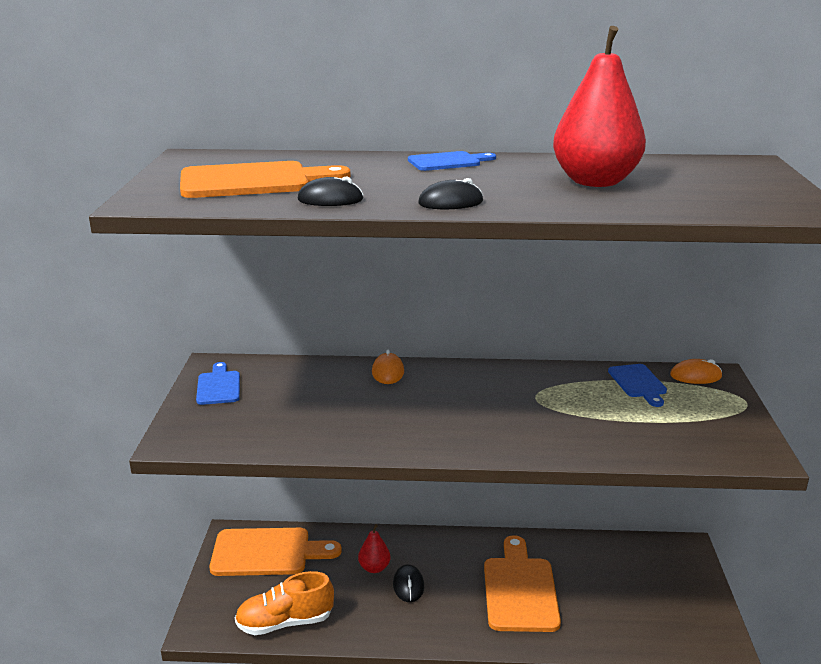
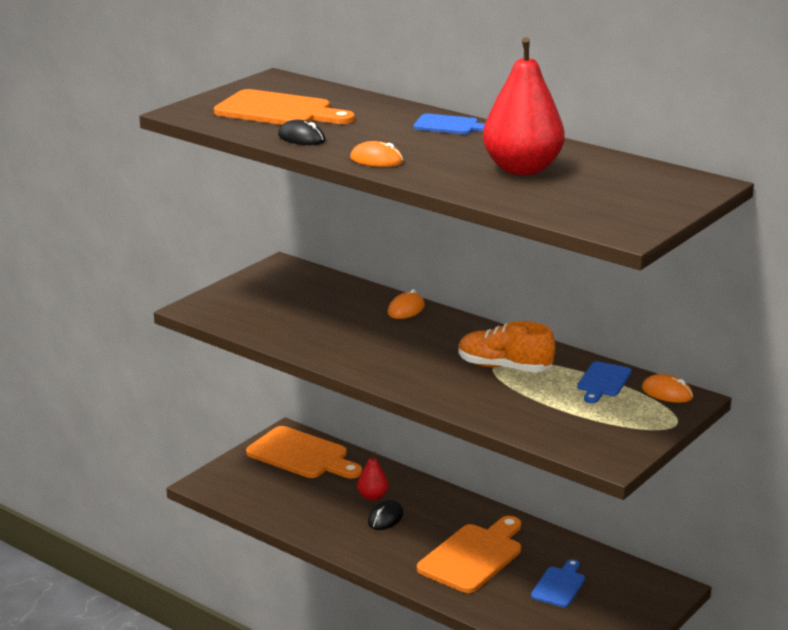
camera: 35 degrees right, 0 degrees up
blue cutting board [196,362,240,405] -> blue cutting board moved to [531,559,585,607]
orange shoe [235,571,334,635] -> orange shoe moved to [459,321,555,372]
black mouse [418,178,483,209] -> orange mouse [350,141,404,167]

